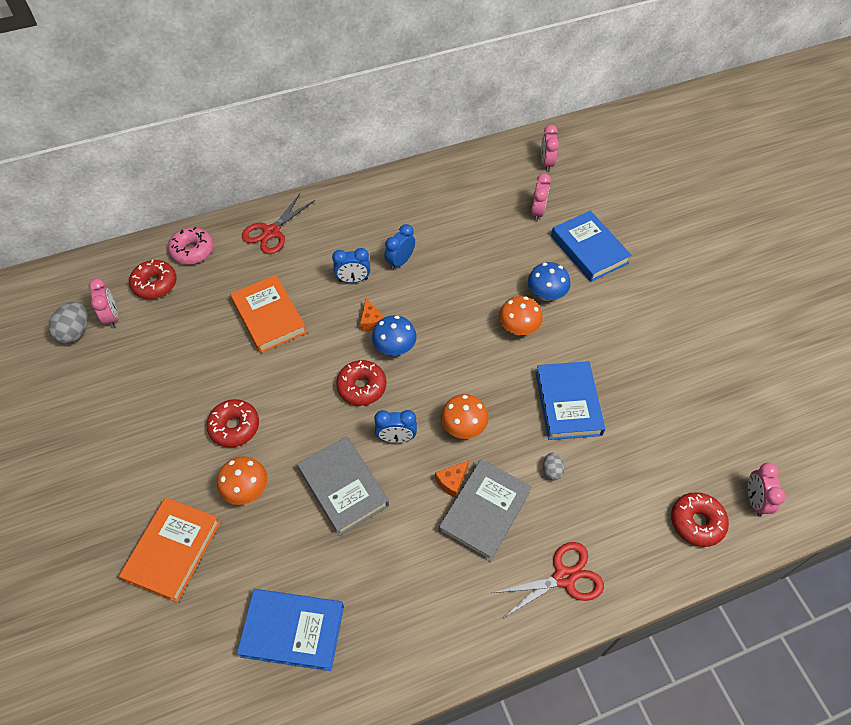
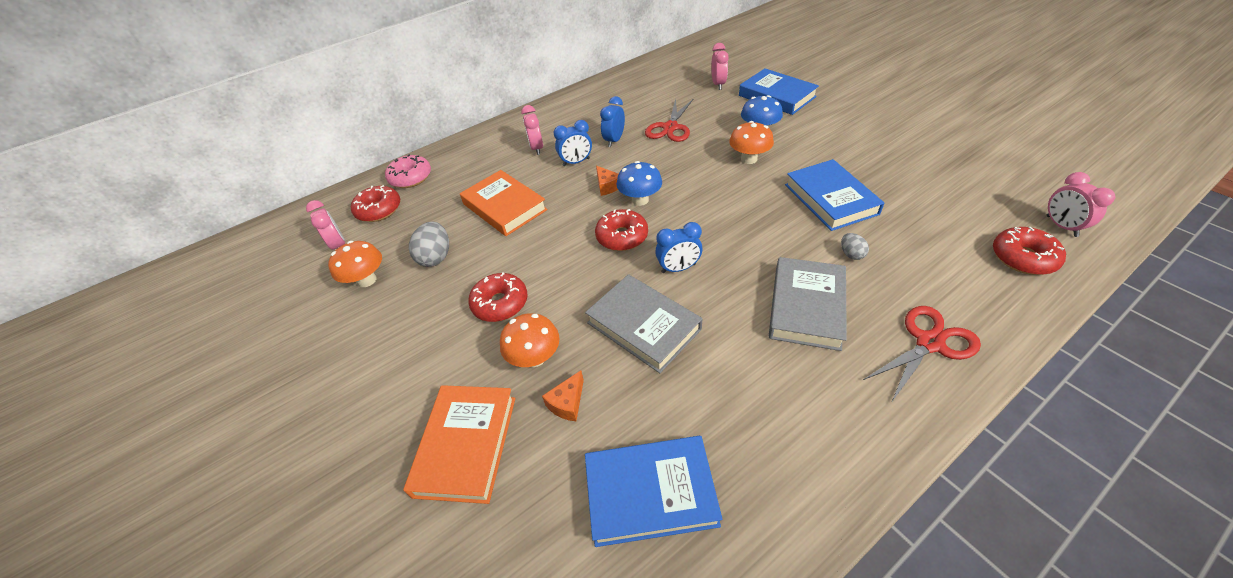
camera: 10 degrees left, 10 degrees down
grey egg [48,302,88,344] -> grey egg moved to [409,222,449,267]
red scissors [242,194,315,254] -> red scissors moved to [645,99,693,142]
orange cheese [435,460,469,498] -> orange cheese moved to [542,370,584,421]
orange mushroom [441,394,489,439] -> orange mushroom moved to [328,241,382,287]
pink clock [541,125,559,172] -> pink clock moved to [521,105,543,155]

